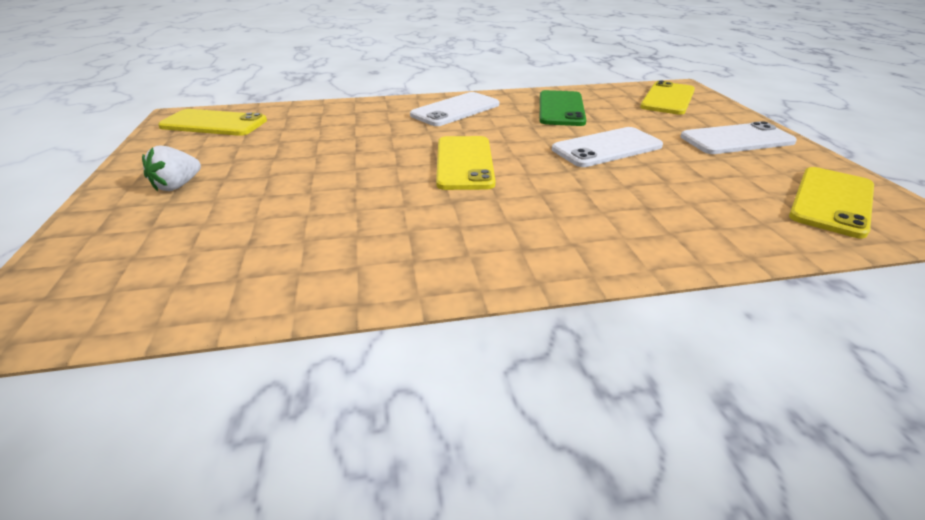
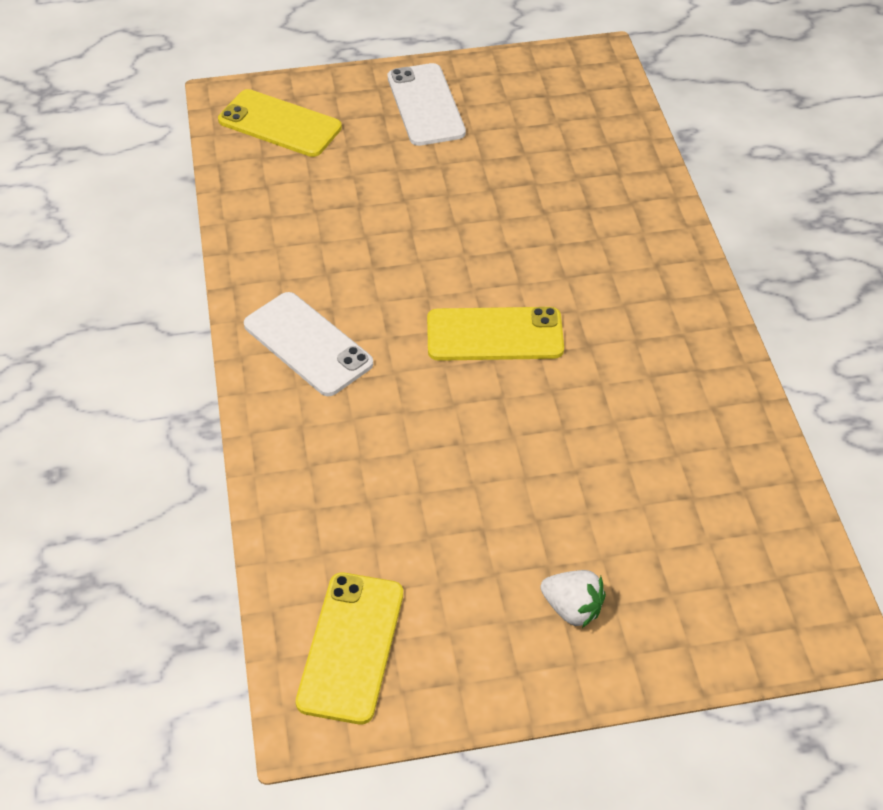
camera: 90 degrees left, 15 degrees up
green phone [540,90,586,126] -> none
white phone [552,127,663,167] -> none
yellow phone [789,167,874,238] -> none

